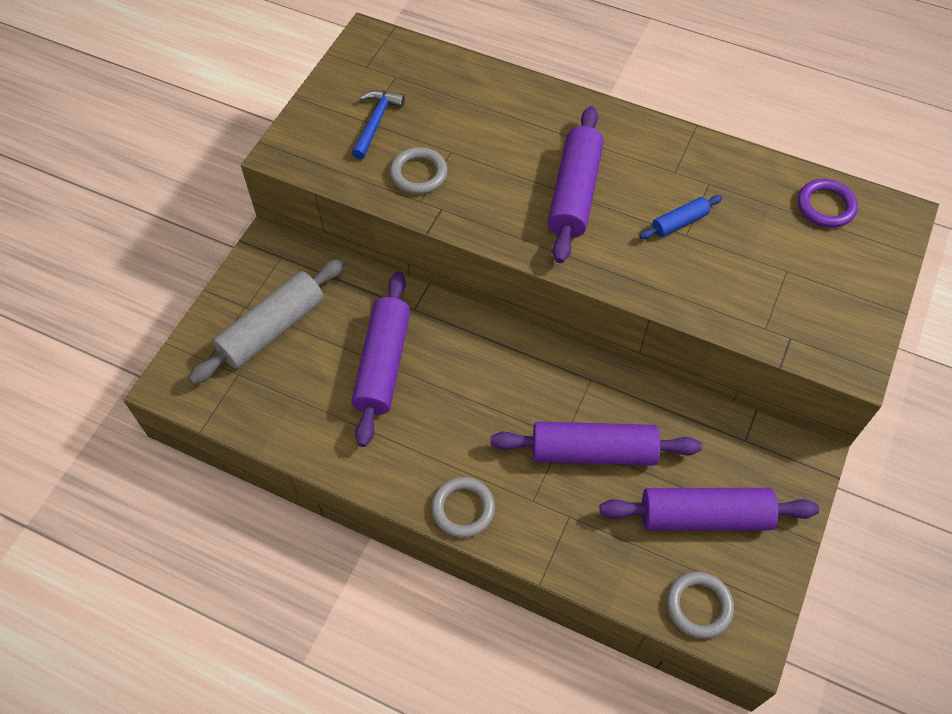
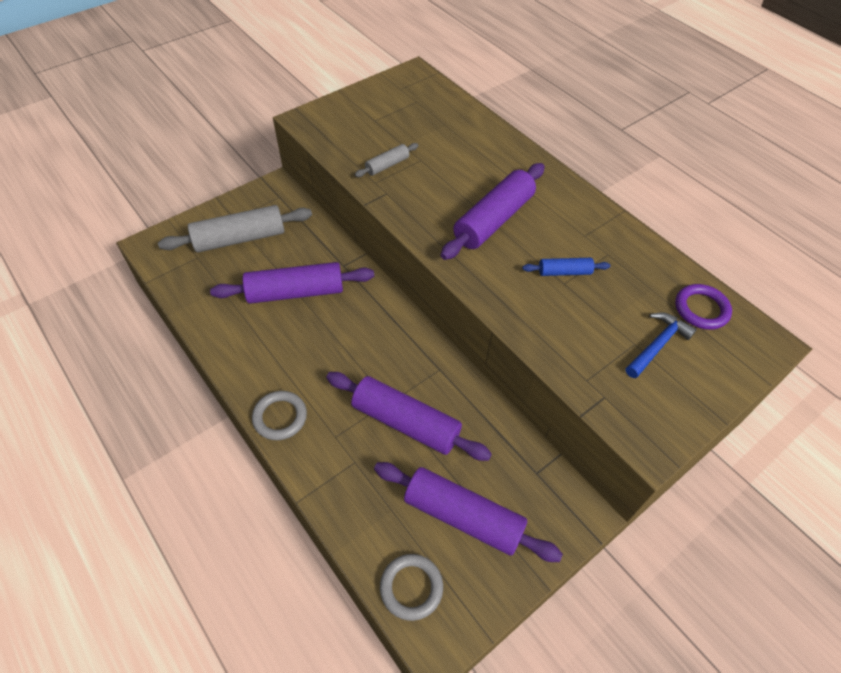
camera: 25 degrees right, 5 degrees down
purple rolling pin [351,271,410,447] -> purple rolling pin turned 45 degrees clockwise [210,262,374,304]
blue hammer [352,90,405,160] -> blue hammer moved to [625,312,697,378]
grey ring [390,147,448,194] -> grey rolling pin [355,143,419,177]

